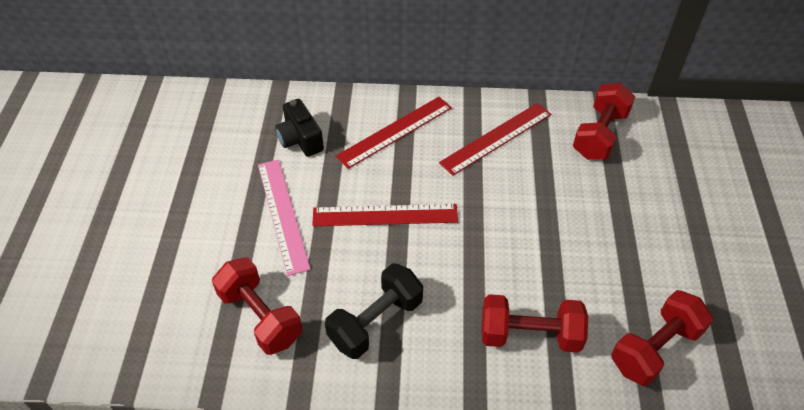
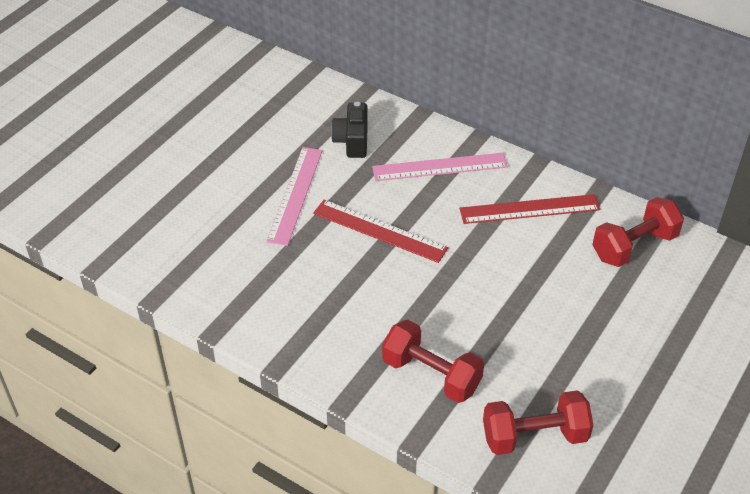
camera: 30 degrees right, 5 degrees down
red dumbbell [212,258,303,355] -> none
black dumbbell [325,263,423,359] -> none
red ruler [336,97,452,169] -> pink ruler [372,153,508,181]

